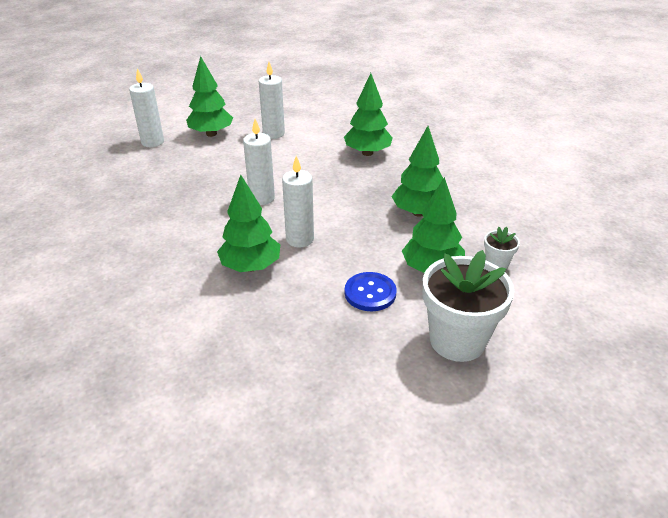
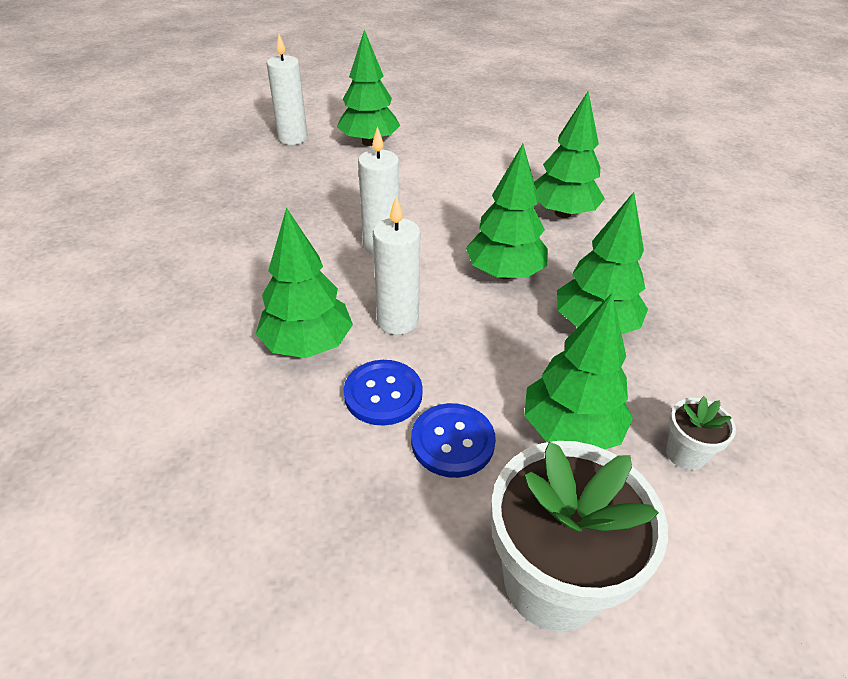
camera: 20 degrees right, 5 degrees up
white candle [259,62,285,139] -> none
none -> blue button [343,360,423,426]
none -> green tree [466,144,548,279]

